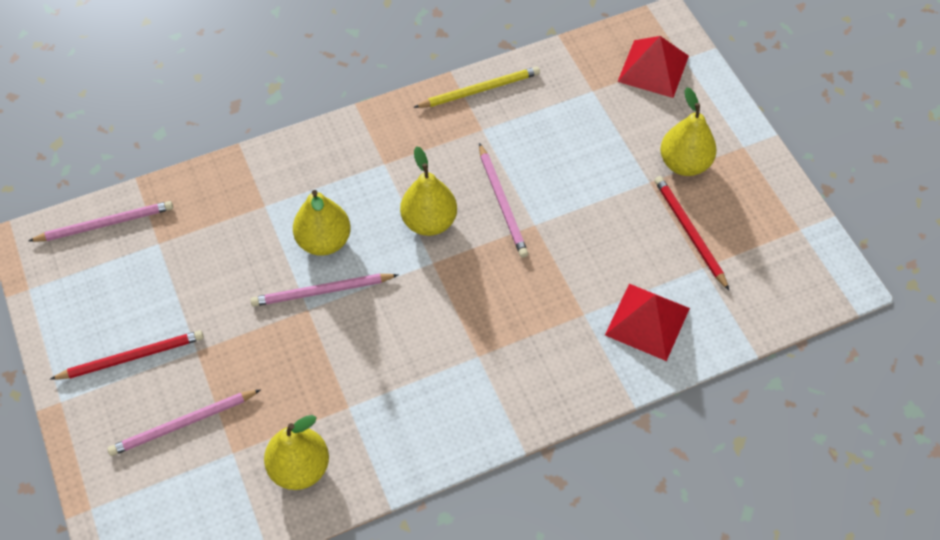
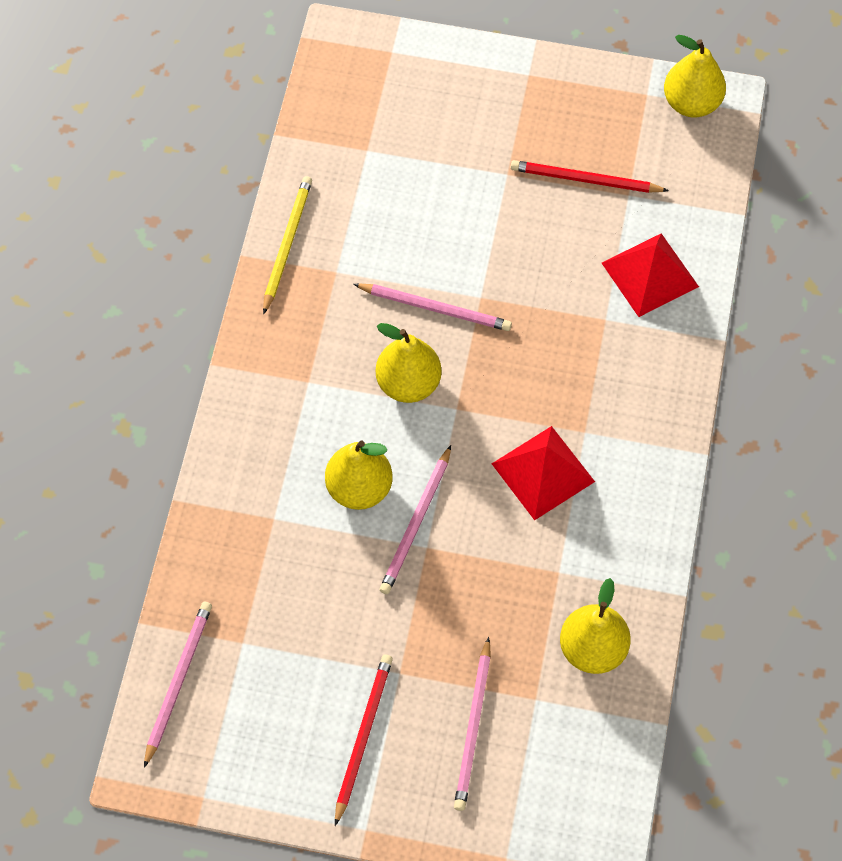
camera: 55 degrees left, 5 degrees up
red pyramid [617,36,689,98] -> red pyramid moved to [492,426,595,520]
yellow pear [660,87,717,176] -> yellow pear moved to [664,35,726,117]

